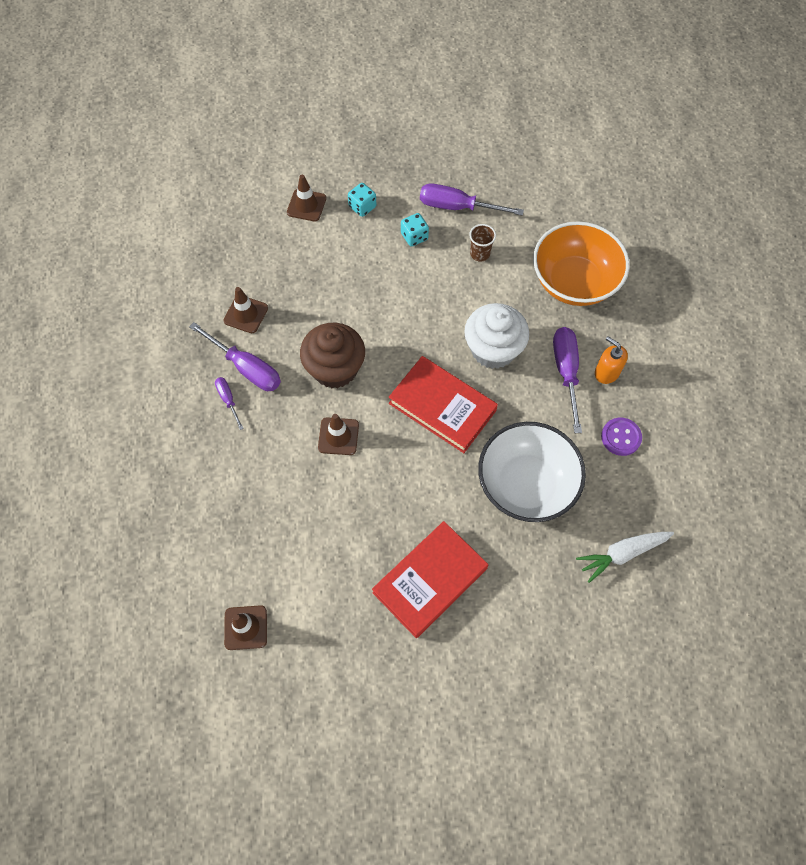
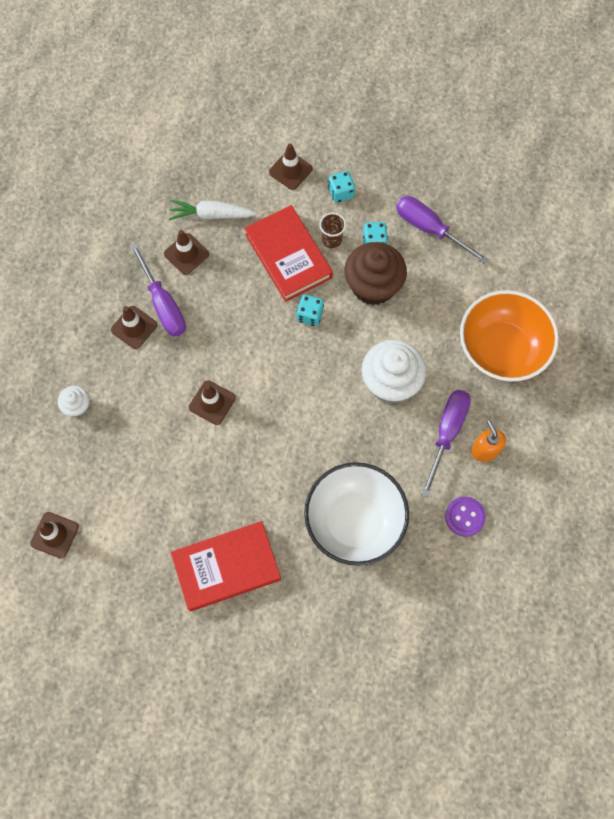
camera: 25 degrees right, 5 degrees up
purple screwdriver [215,377,244,430] -> brown traffic cone [111,306,157,349]
brown cupcake [300,323,365,388] -> brown cupcake moved to [344,242,407,305]
red book [388,356,498,453] -> red book moved to [244,205,333,302]
brown cup [469,224,496,262] -> brown cup moved to [319,213,346,248]
white carrot [576,532,674,583] -> white carrot moved to [169,200,257,220]
none -> white cupcake [58,386,90,417]
none -> turquoise dice [296,295,324,326]

